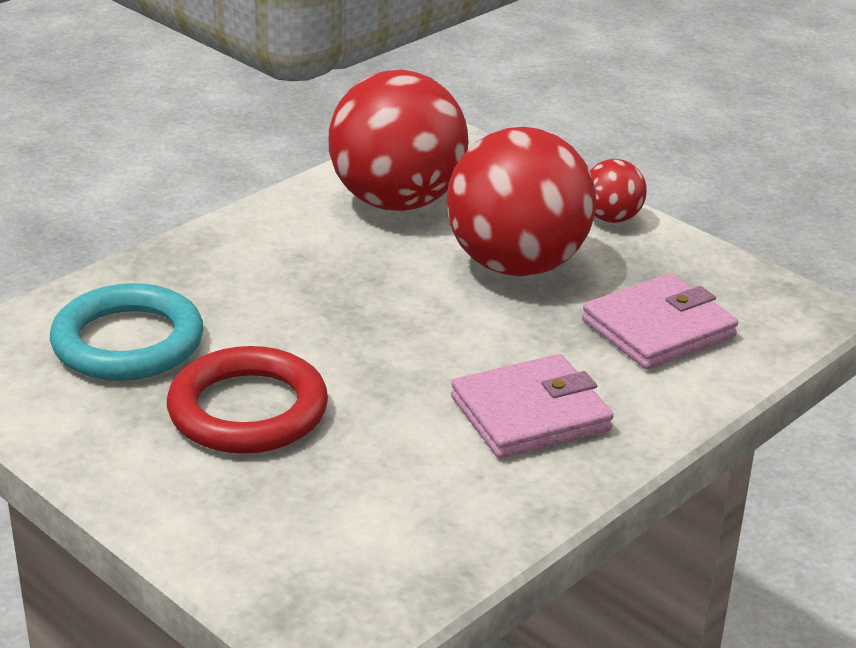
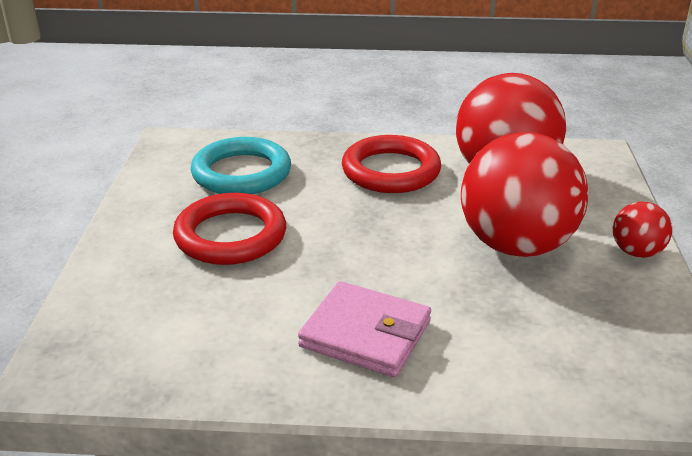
camera: 50 degrees right, 0 degrees up
pink wallet [582,273,738,370] -> none
none -> red ring [342,135,441,193]

